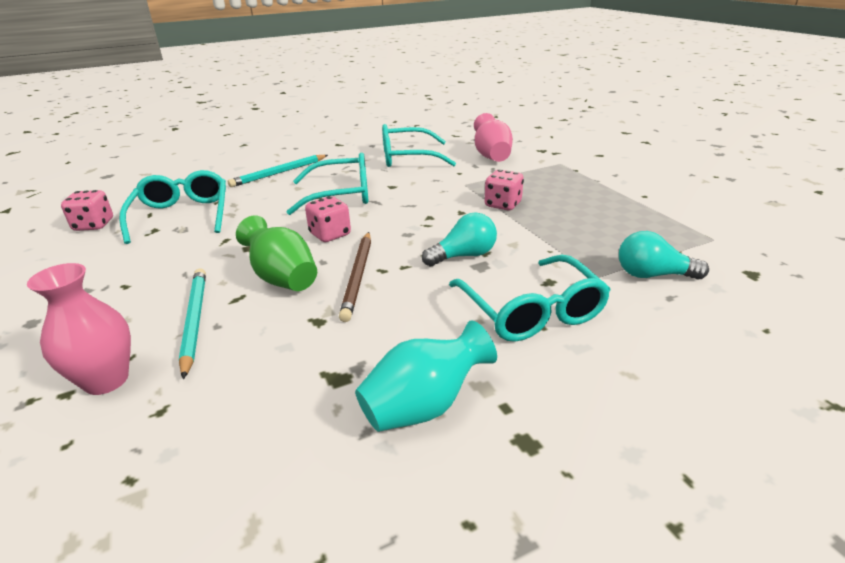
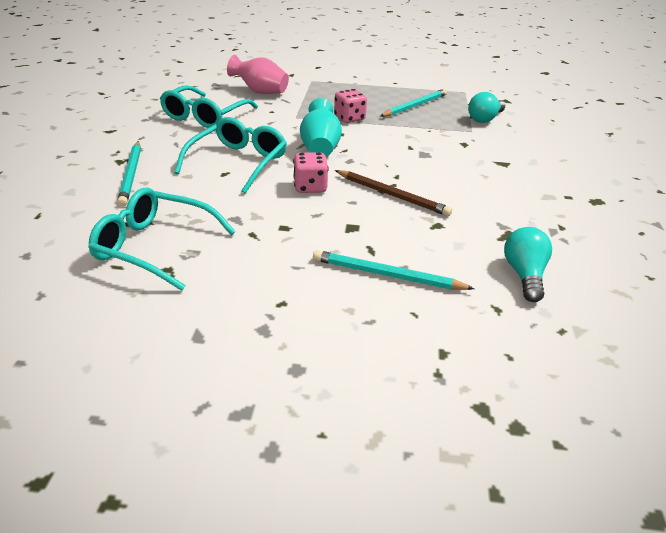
camera: 60 degrees left, 5 degrees up
pink vase [27,263,131,395] -> none
pink dice [61,190,113,231] -> none
green vase [236,215,317,291] -> none
turquoise vase [355,320,497,432] -> turquoise vase moved to [300,98,342,157]
turquoise light bulb [422,212,497,266] -> turquoise light bulb moved to [504,227,552,302]
turquoise glasses [449,255,611,342] -> none
none -> turquoise pencil [380,89,447,117]

